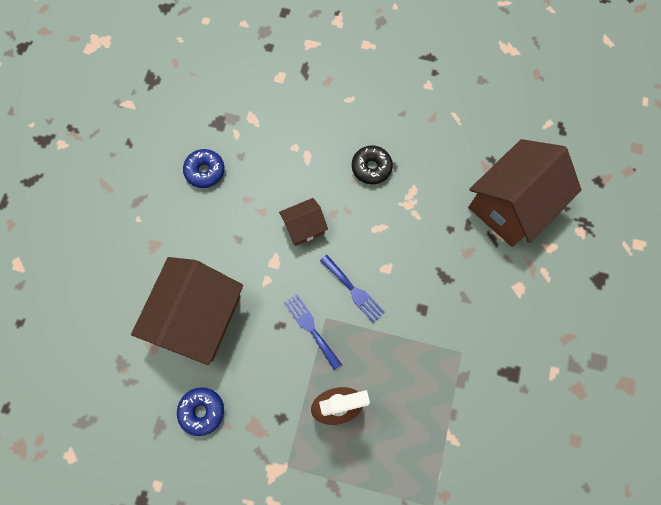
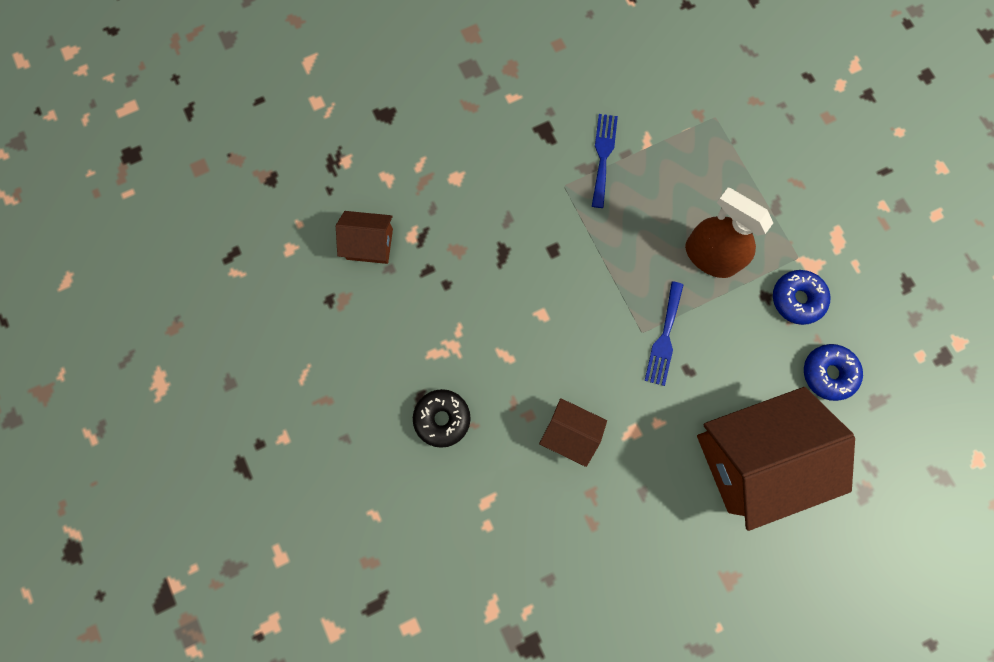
camera: 130 degrees left, 5 degrees up
blue donut [183,149,225,188] -> blue donut moved to [773,270,831,325]
blue fork [320,255,385,323] -> blue fork moved to [592,114,618,208]
brown house [468,139,582,247] -> brown house [336,211,393,264], size x0.48

